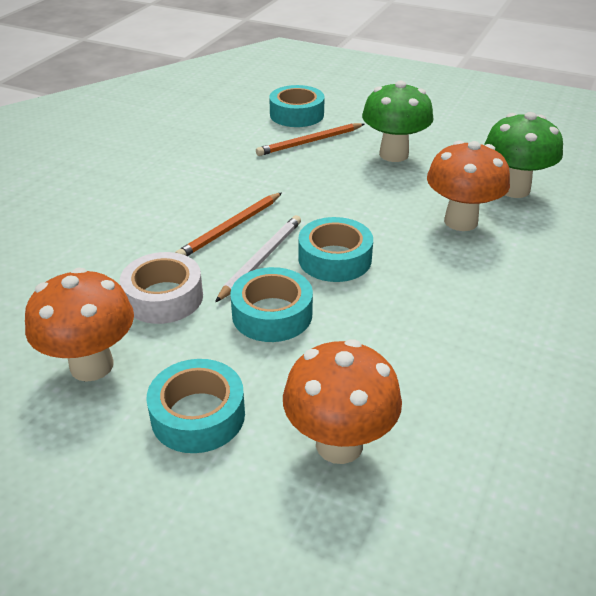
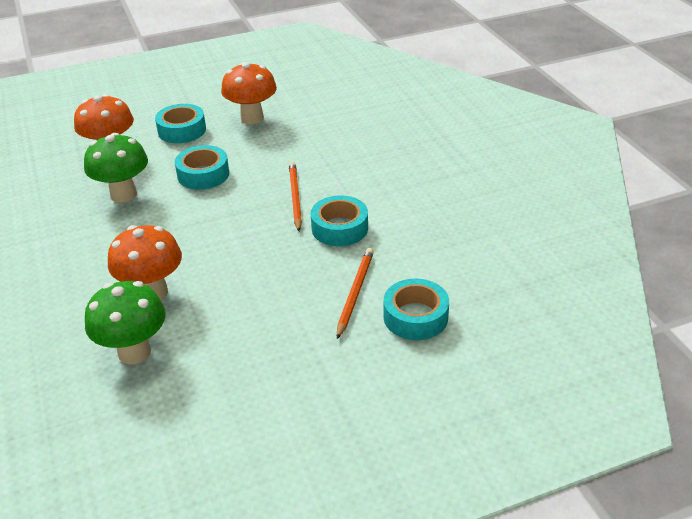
camera: 135 degrees right, 0 degrees up
white tape [120,252,203,324] -> none
white pencil [215,215,301,302] -> none
turquoise tape [298,217,373,282] -> turquoise tape moved to [311,196,368,246]
green mushroom [362,81,434,162] -> green mushroom moved to [84,133,148,203]

